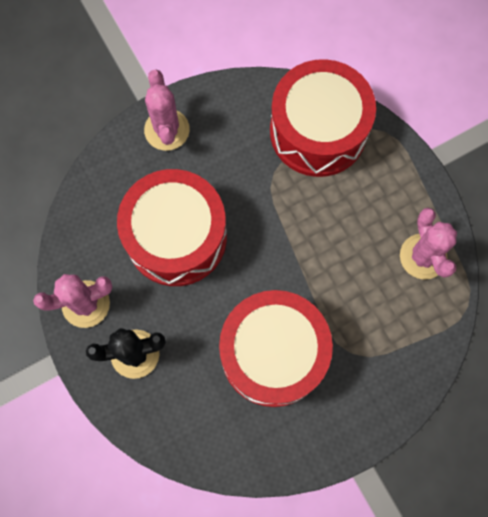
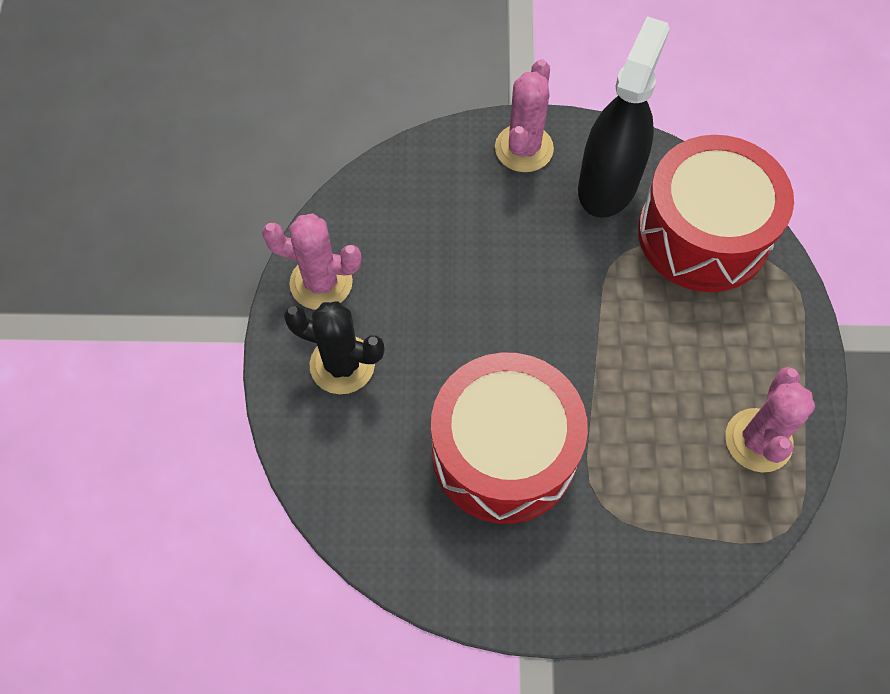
camera: 30 degrees right, 10 degrees down
red drum [117,169,227,286] -> none
none -> black spray bottle [578,16,669,218]

